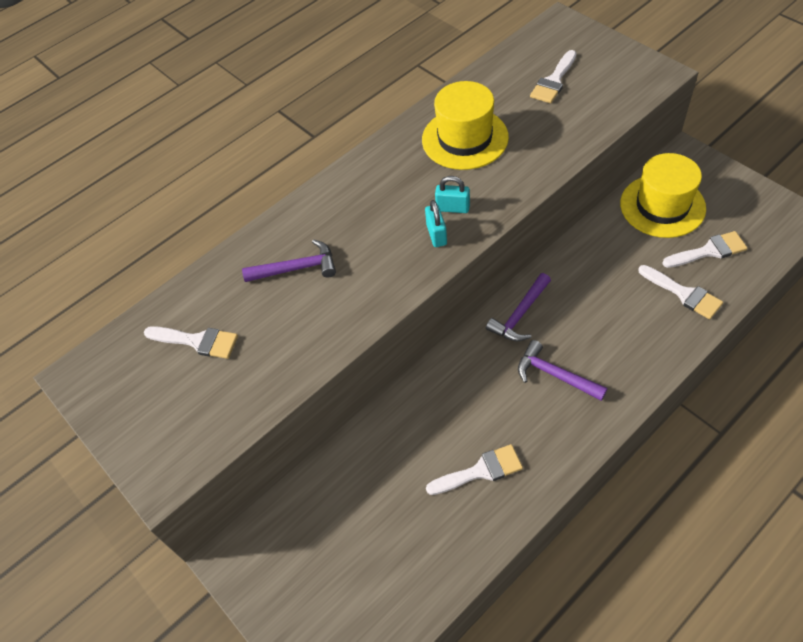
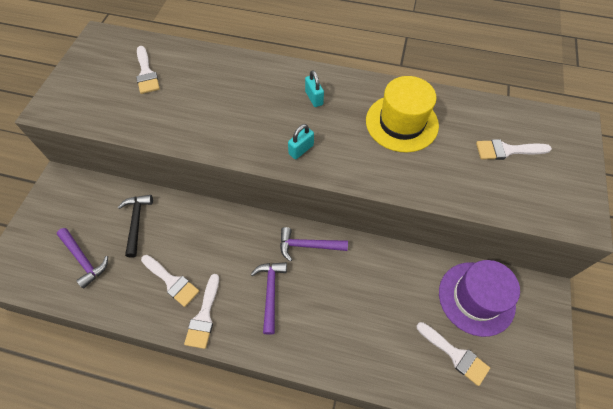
camera: 50 degrees right, 5 degrees up
purple hammer [242,239,336,282] -> purple hammer moved to [57,228,108,289]
turquoise padlock [435,176,470,213] -> turquoise padlock moved to [305,70,324,107]
yellow hat [620,153,706,238] -> purple hat [439,260,520,337]
white brush [638,265,723,319] -> white brush moved to [184,274,219,349]
none -> black hammer [118,195,153,258]

